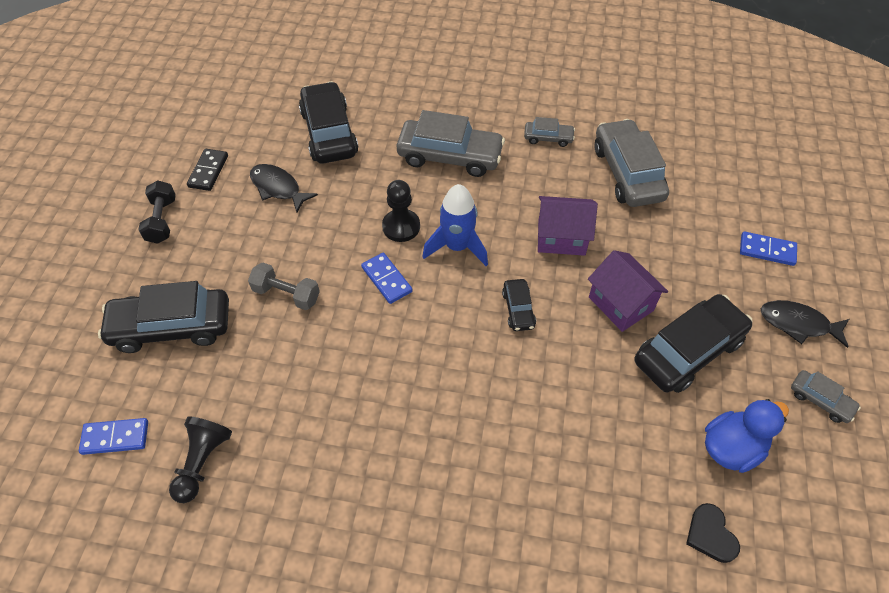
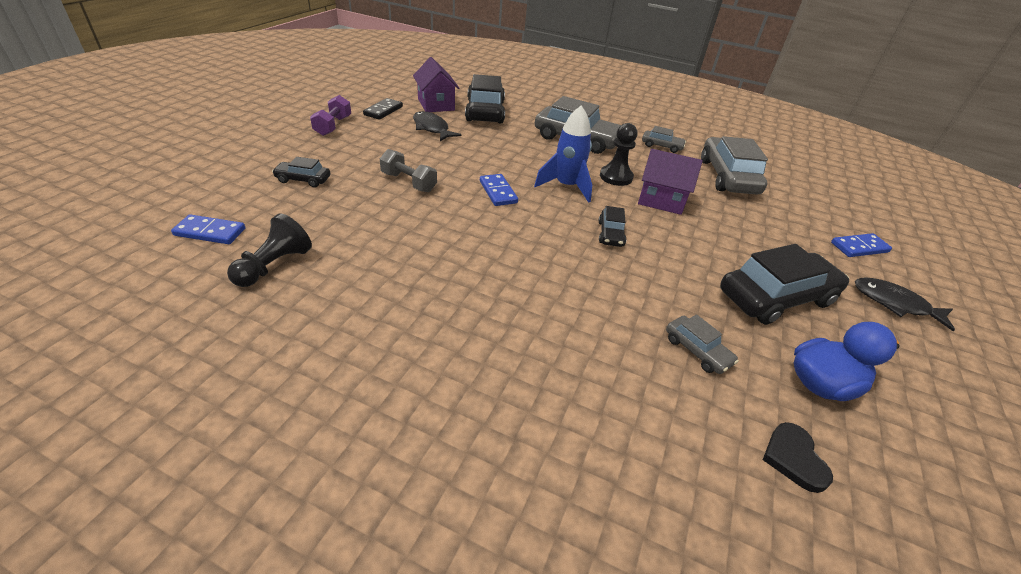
camera: 10 degrees right, 15 degrees down
black car [98,281,229,353] -> black car [272,157,330,188], size x0.49
black dumbbell [138,180,176,244] -> purple dumbbell [310,95,351,136]
black pawn [382,180,420,242] -> black pawn moved to [600,123,637,186]
purple house [588,250,669,332] -> purple house moved to [413,57,459,112]
blue domino [740,232,797,266] -> blue domino turned 45 degrees counterclockwise [831,233,892,257]
grey car [791,370,861,423] -> grey car moved to [666,314,739,374]

